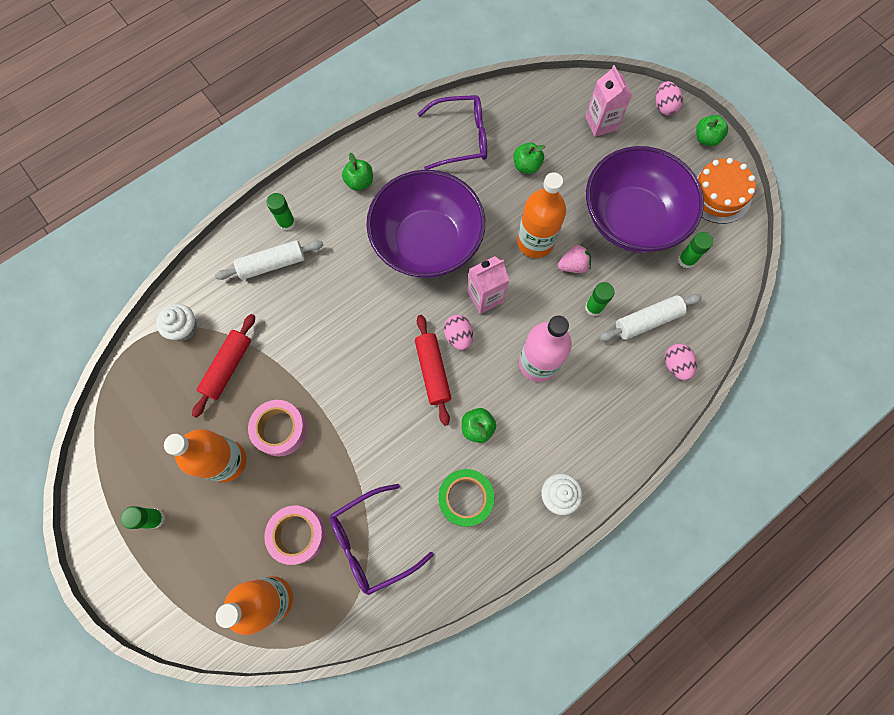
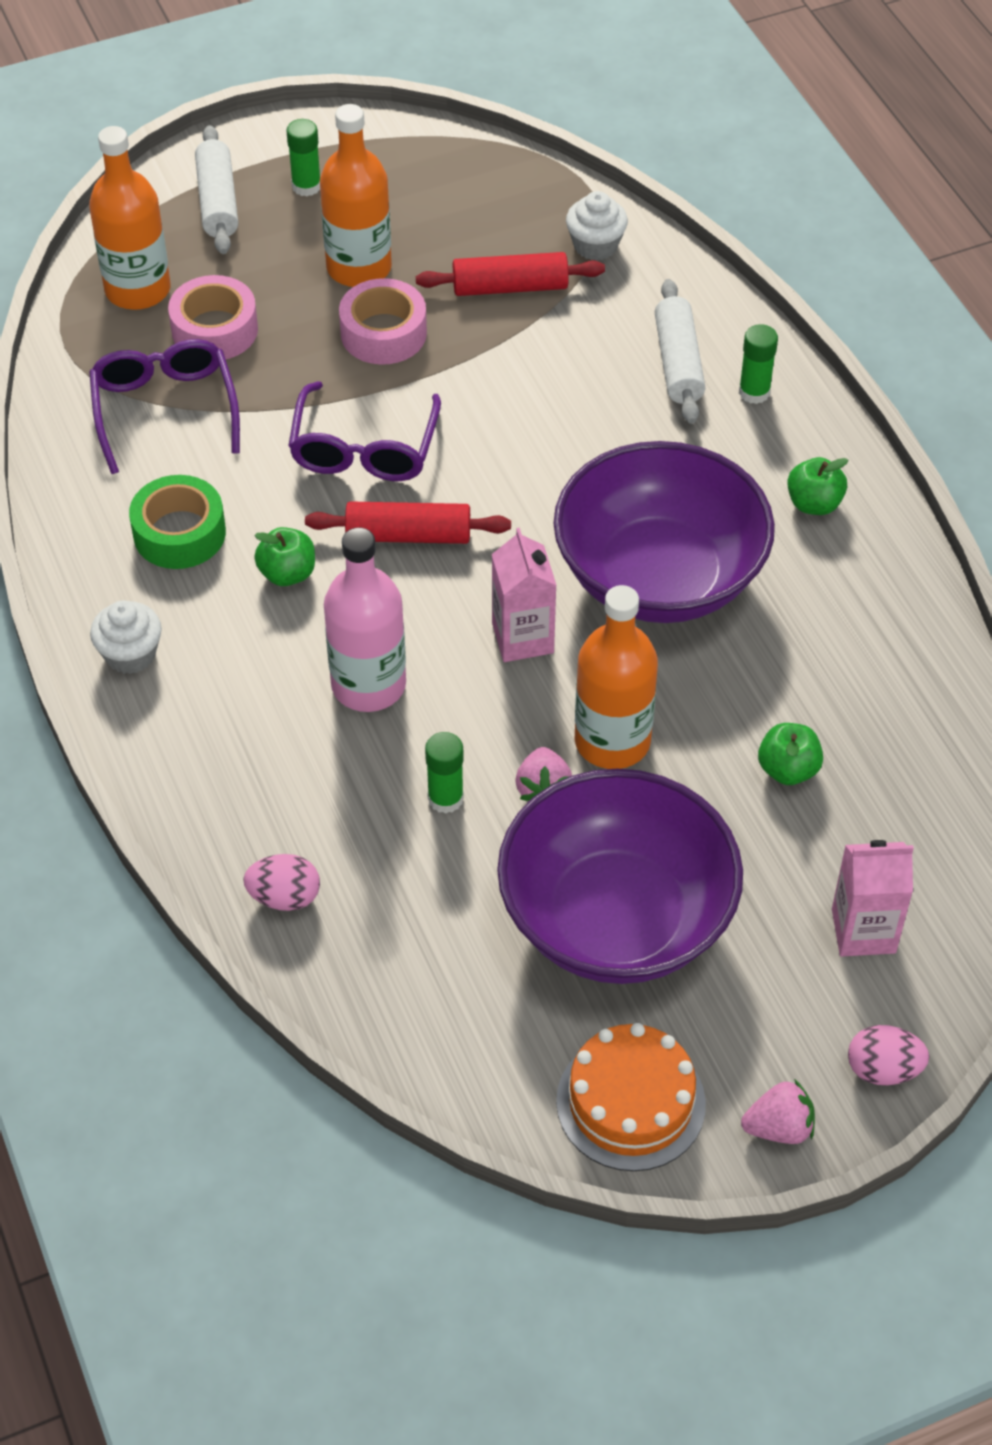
camera: 105 degrees right, 20 degrees down
red rolling pin [192,314,255,418] -> red rolling pin turned 45 degrees counterclockwise [416,252,605,296]
purple glasses [417,95,487,170] -> purple glasses moved to [288,381,441,481]
pink egg [444,315,473,350] -> none
white rolling pin [599,294,702,341] -> white rolling pin moved to [195,125,238,254]
green glue stick [678,232,713,268] -> none
green apple [696,115,728,146] -> pink strawberry [741,1079,815,1144]

